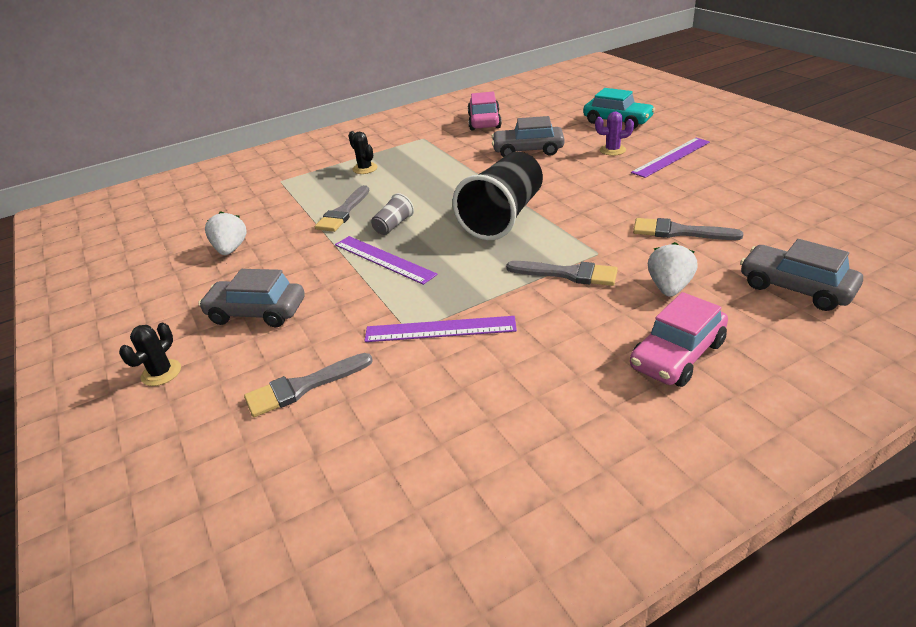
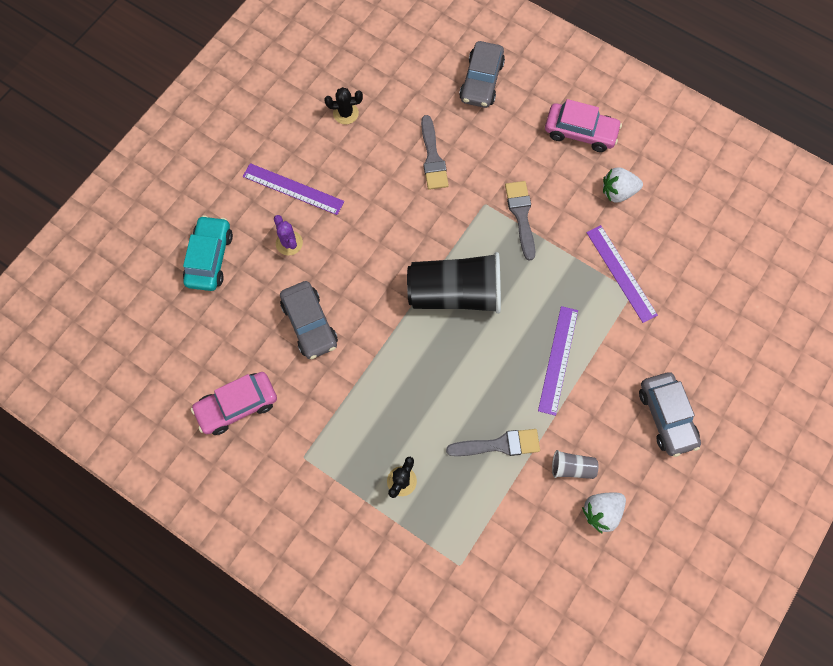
camera: 120 degrees left, 35 degrees up
black cactus [119,323,181,386] -> black cactus moved to [324,87,363,124]
grey brush [244,353,373,417] -> none
grey cup [371,193,414,235] -> grey cup moved to [552,450,598,479]
white strawberry [648,242,698,297] -> white strawberry moved to [603,167,643,202]

